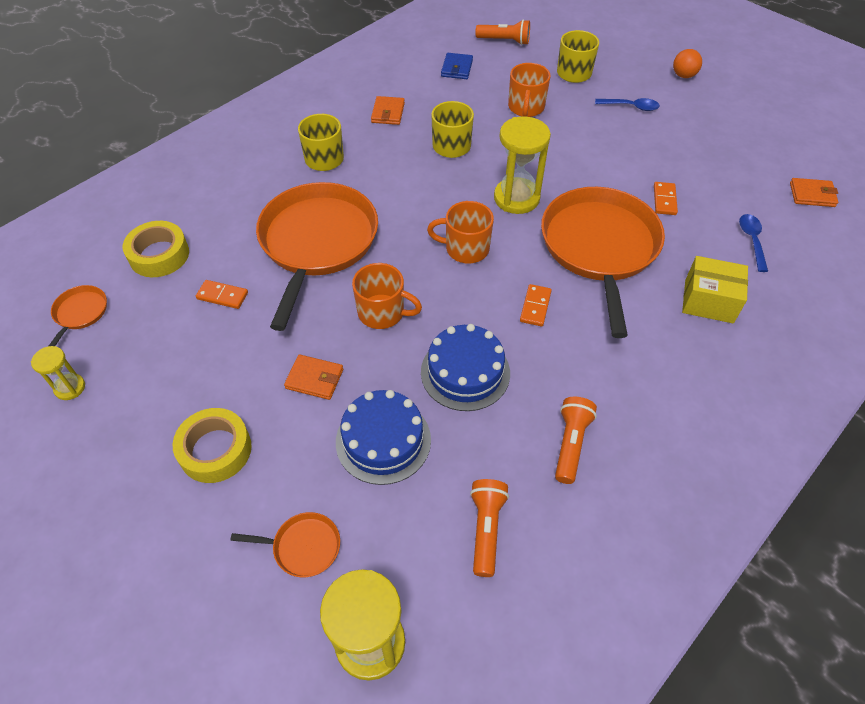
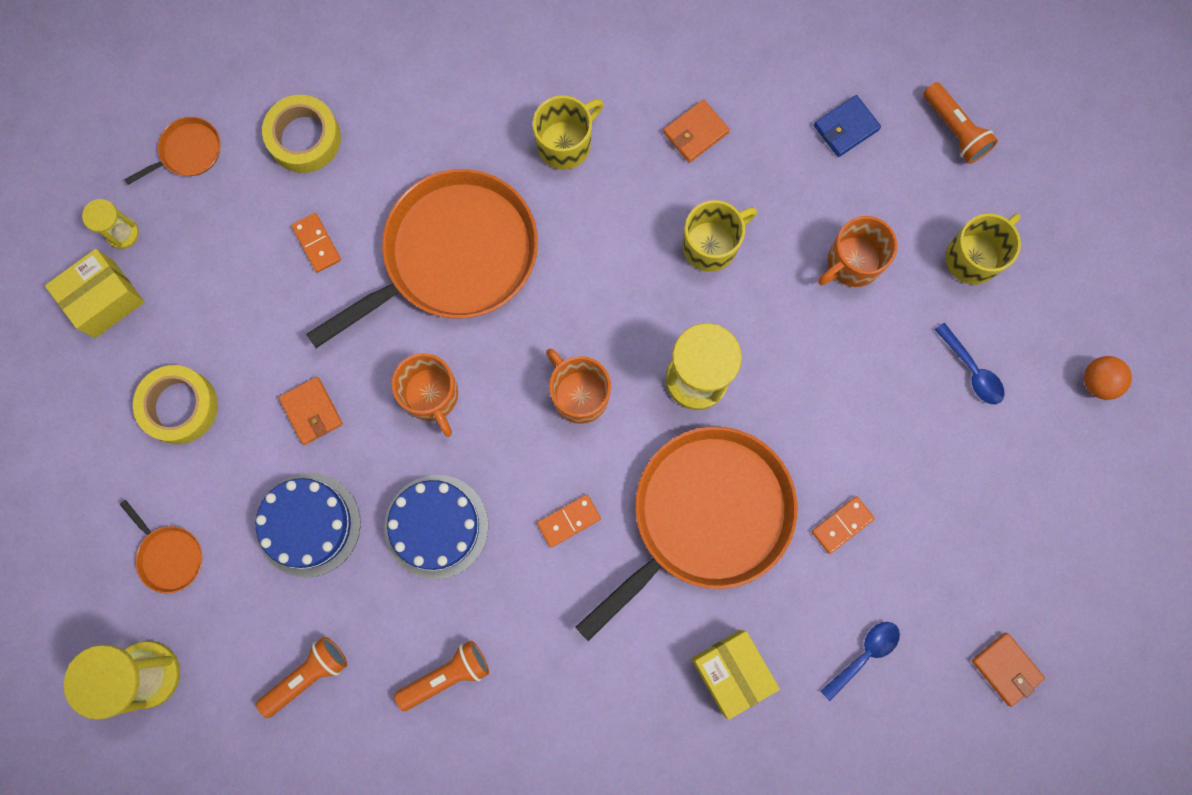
camera: 45 degrees right, 25 degrees up
none -> yellow box [45,249,144,338]

